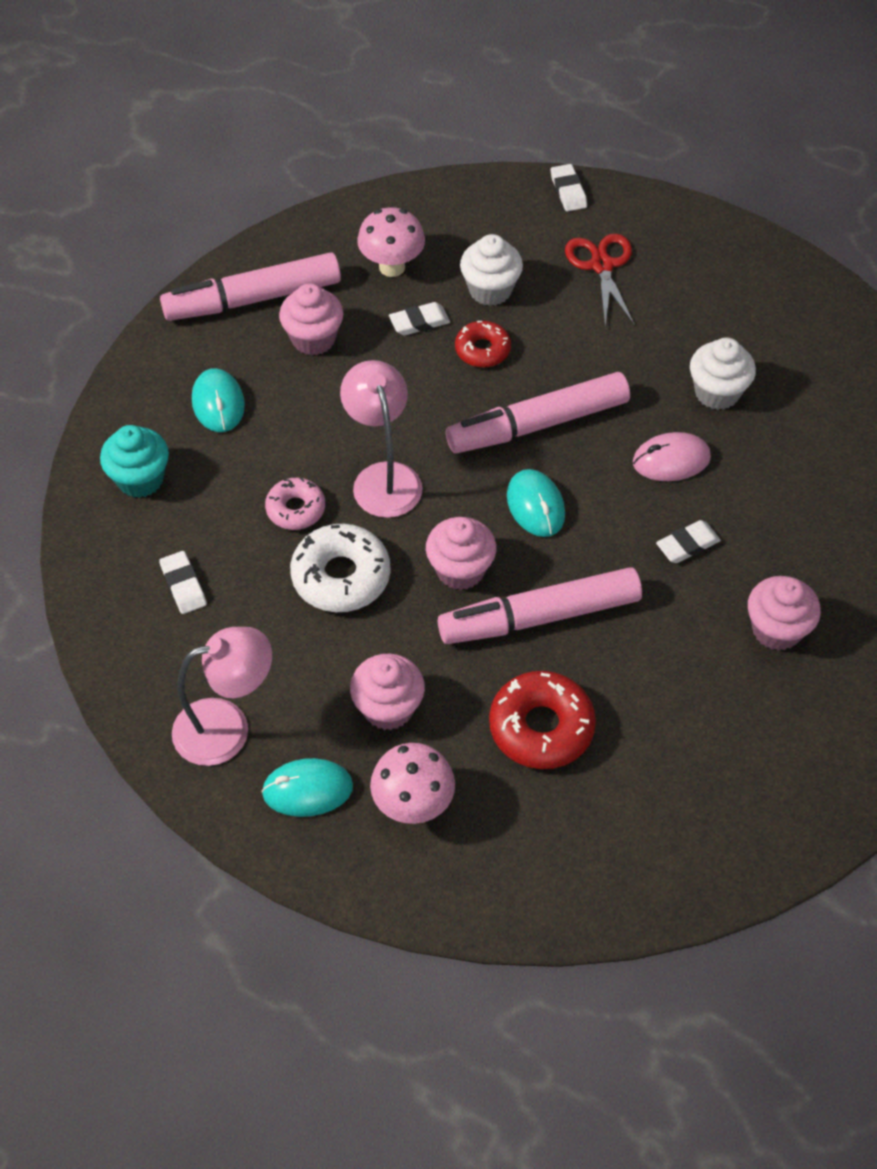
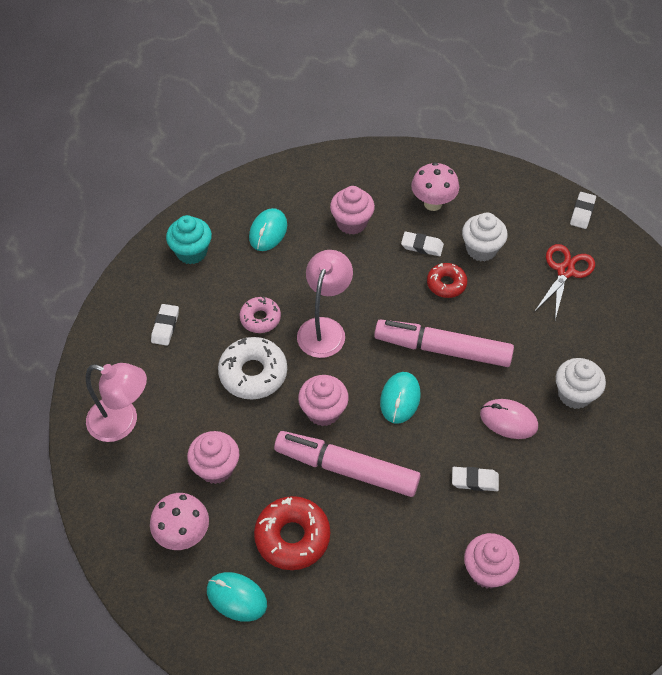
camera: 35 degrees right, 0 degrees up
pink marker [160,252,341,321] -> none
turquoise mouse [261,758,353,817] -> turquoise mouse moved to [207,572,267,622]

